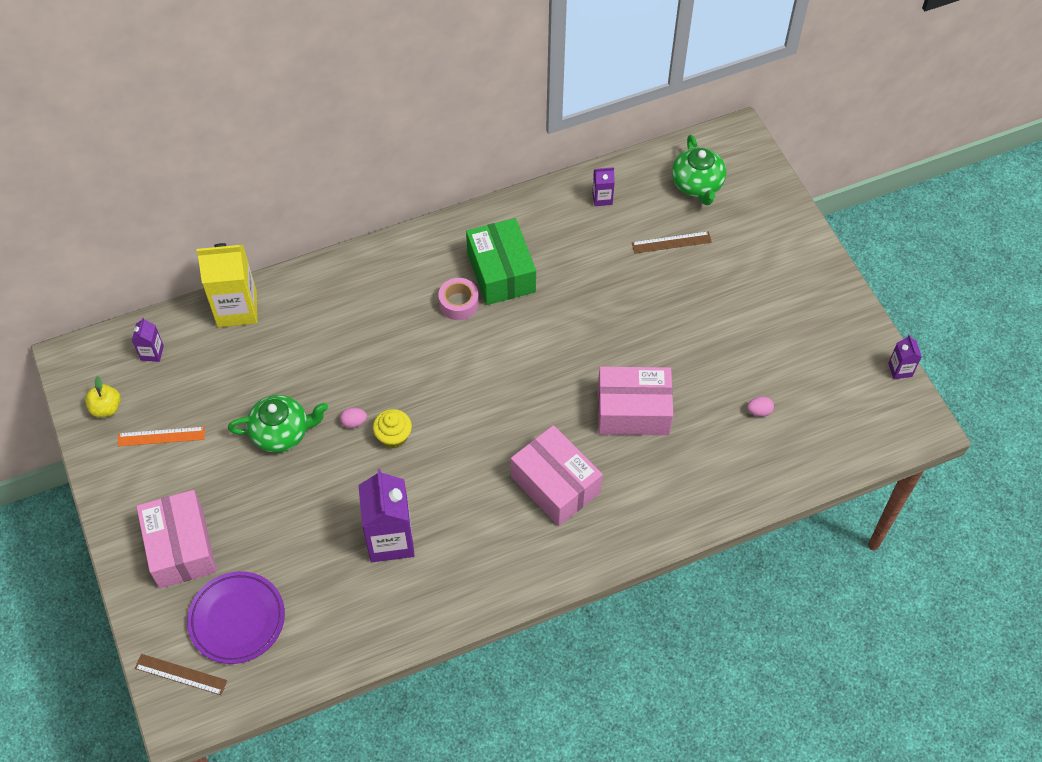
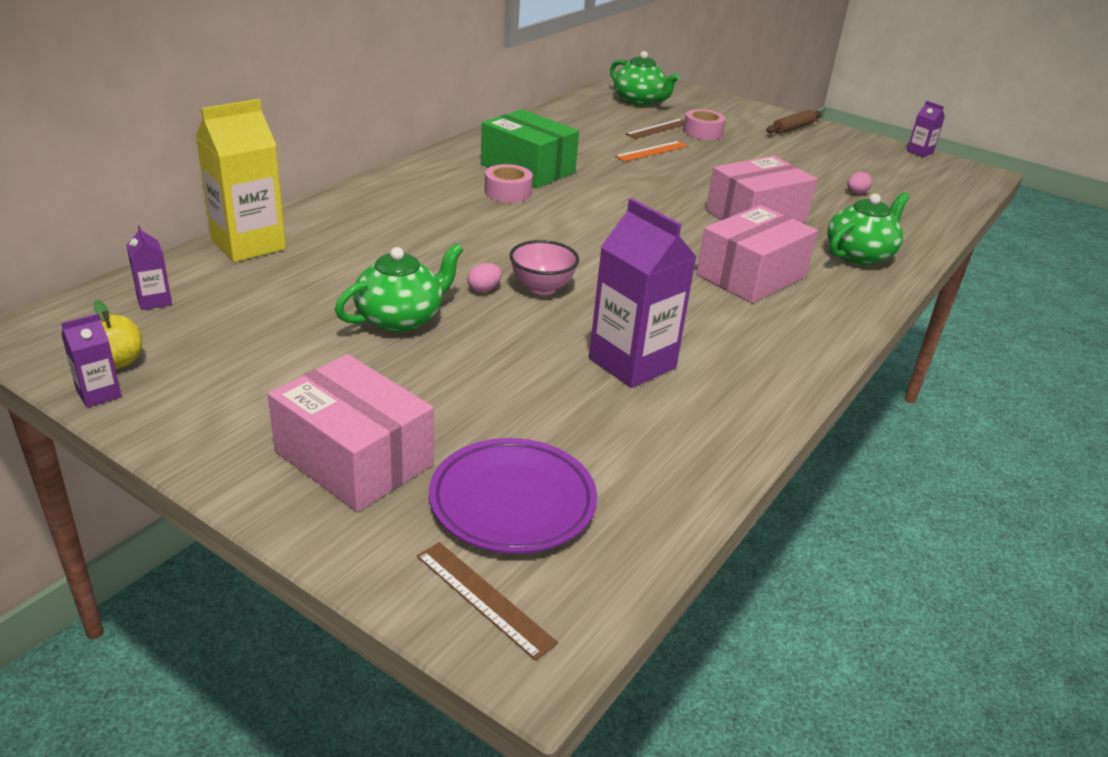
camera: 35 degrees left, 25 degrees down
orange ruler [118,427,205,446] -> orange ruler moved to [615,141,688,162]
brown ruler [135,654,228,695] -> brown ruler turned 60 degrees clockwise [417,542,558,661]
yellow cupcake [373,409,412,449] -> pink bowl [509,240,579,295]
pink box [511,425,603,526] -> pink box turned 60 degrees counterclockwise [696,205,818,303]
purple carton [592,167,615,206] -> purple carton moved to [61,313,122,408]
none -> pink tape [683,109,726,140]
none -> brown rolling pin [766,110,822,134]
none -> green teapot [827,192,909,266]

